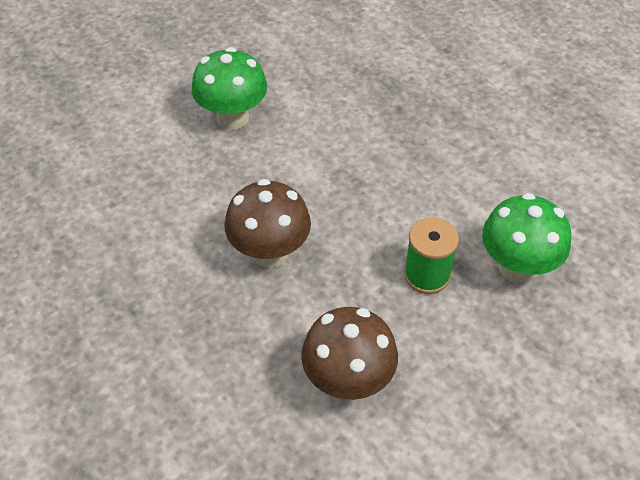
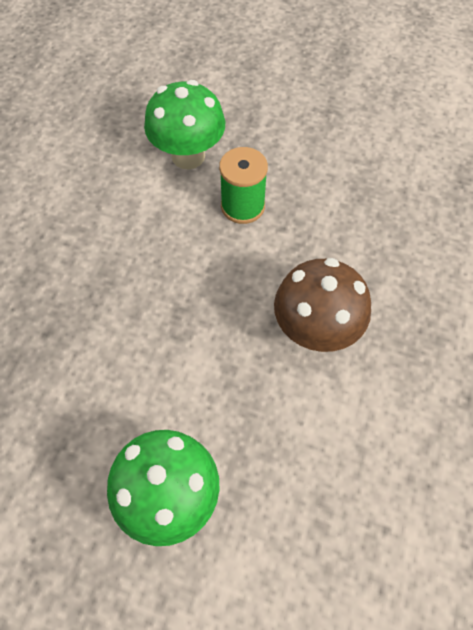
camera: 125 degrees left, 10 degrees up
brown mushroom [301,307,398,400] -> none

